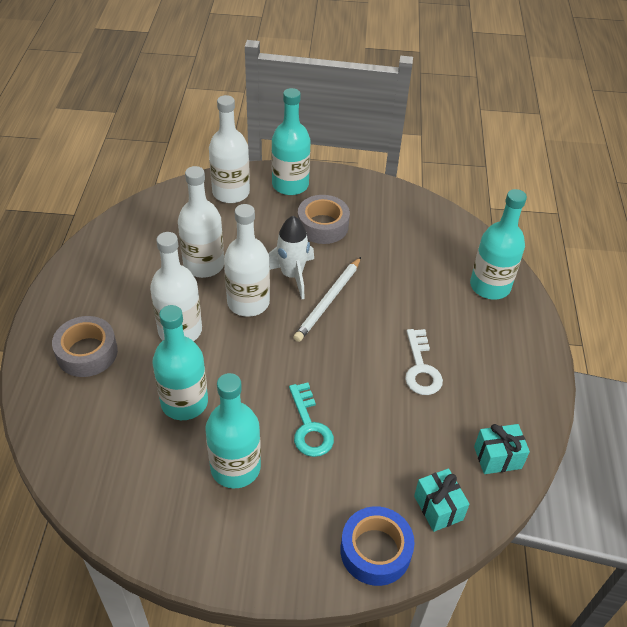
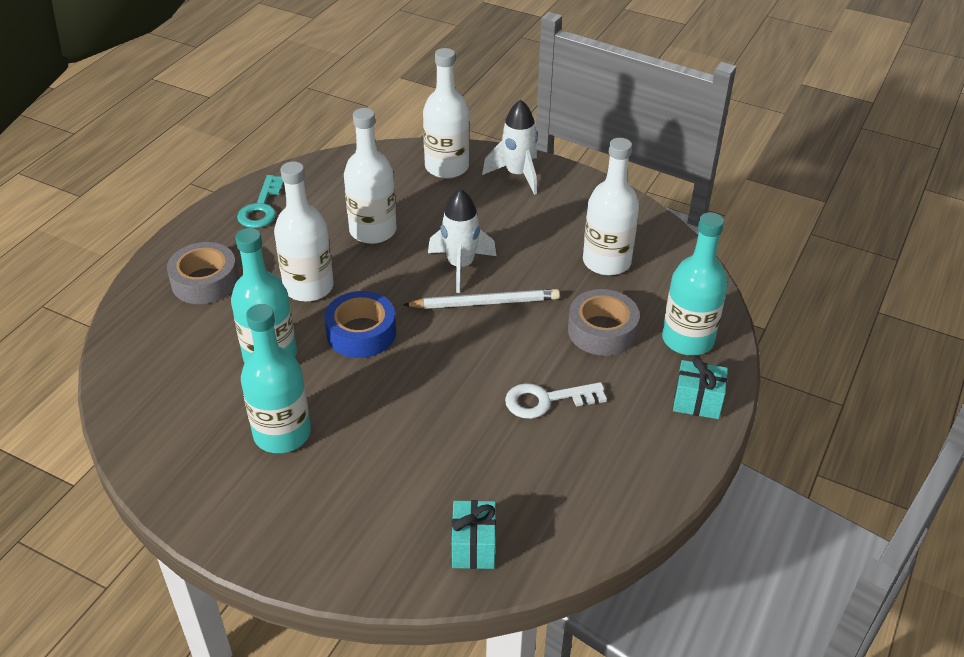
camera: 25 degrees right, 5 degrees down
white bottle [224,204,270,317] -> white bottle moved to [583,138,639,275]
turquoise bottle [271,88,311,195] -> white rocket [482,100,538,195]
turquoise key [289,383,334,457] -> turquoise key moved to [237,175,284,228]
white pencil [293,257,361,342] -> white pencil turned 150 degrees counterclockwise [403,289,560,309]
grey tape [298,195,350,244] -> grey tape moved to [568,289,640,356]
blue tape [340,506,415,586] -> blue tape moved to [324,291,396,358]
white key [405,329,443,395] -> white key turned 60 degrees clockwise [505,382,607,419]
turquoise gift [474,424,530,474] -> turquoise gift moved to [673,357,728,419]

